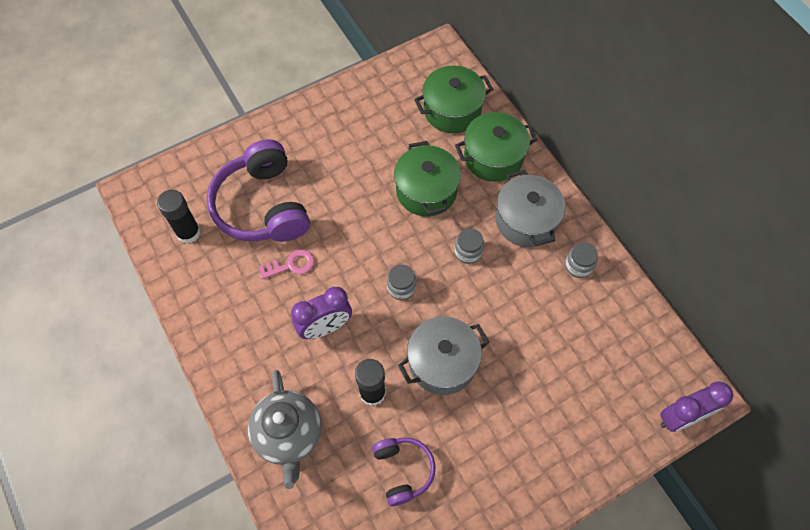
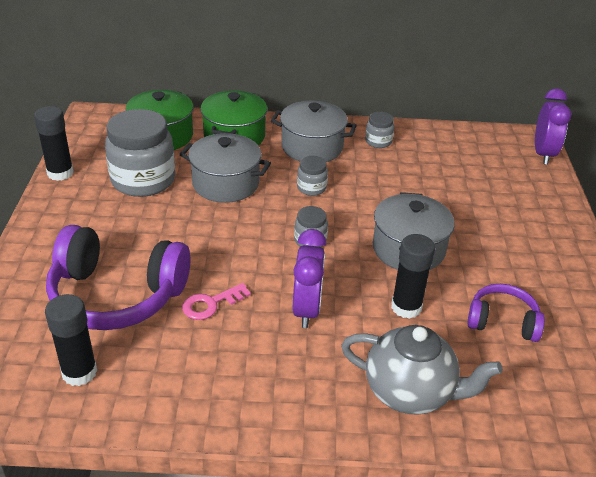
camera: 60 degrees left, 25 degrees down
pink key [259,249,314,279] -> pink key turned 135 degrees counterclockwise [182,283,251,320]
green pot [394,141,461,217] -> grey pot [179,133,271,203]
none -> black glue stick [34,106,74,181]
none -> grey jar [105,109,175,197]

